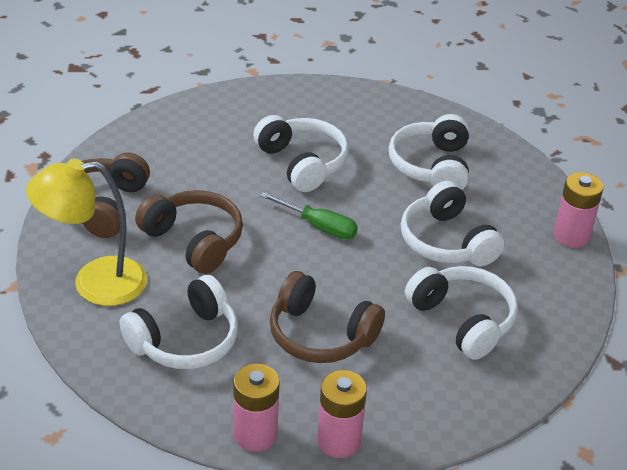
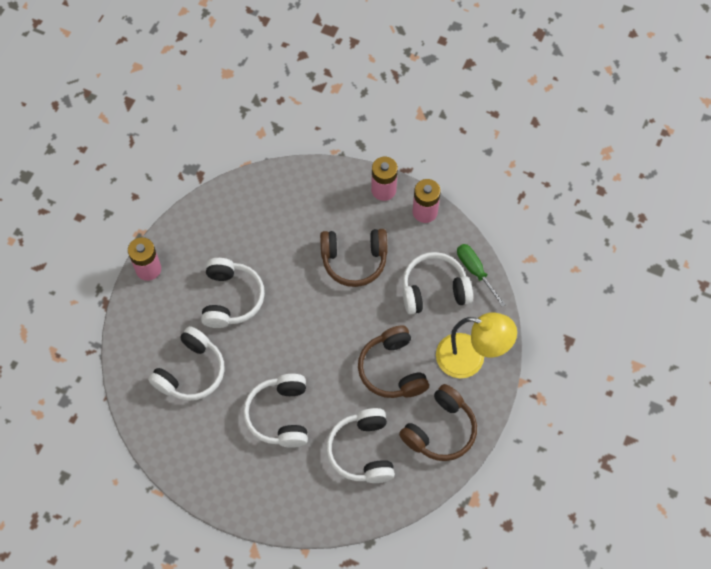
camera: 150 degrees left, 25 degrees up
green screwdriver [260,192,358,239] -> green screwdriver moved to [457,244,506,307]
brown headphones [270,271,385,363] -> brown headphones turned 120 degrees clockwise [320,229,387,287]
white headphones [405,266,518,360] -> white headphones moved to [326,408,395,483]

